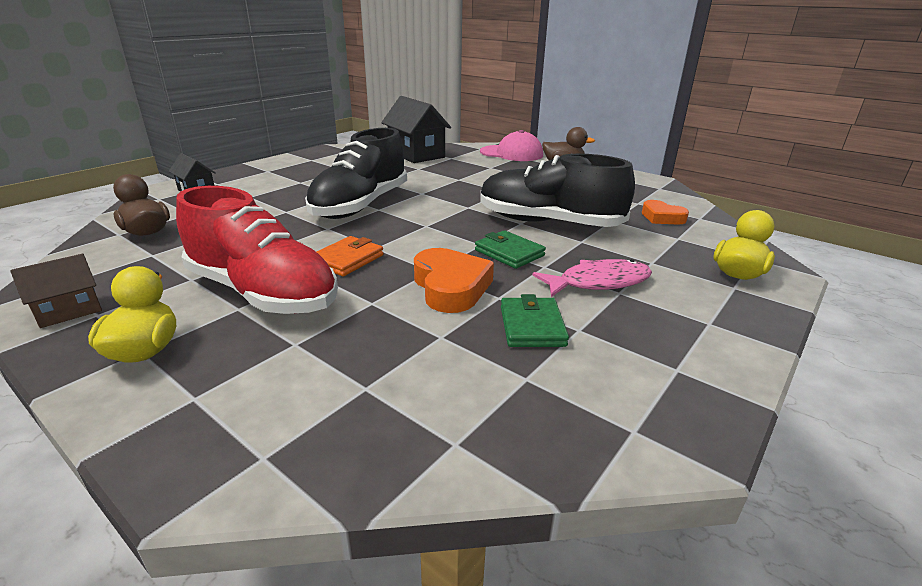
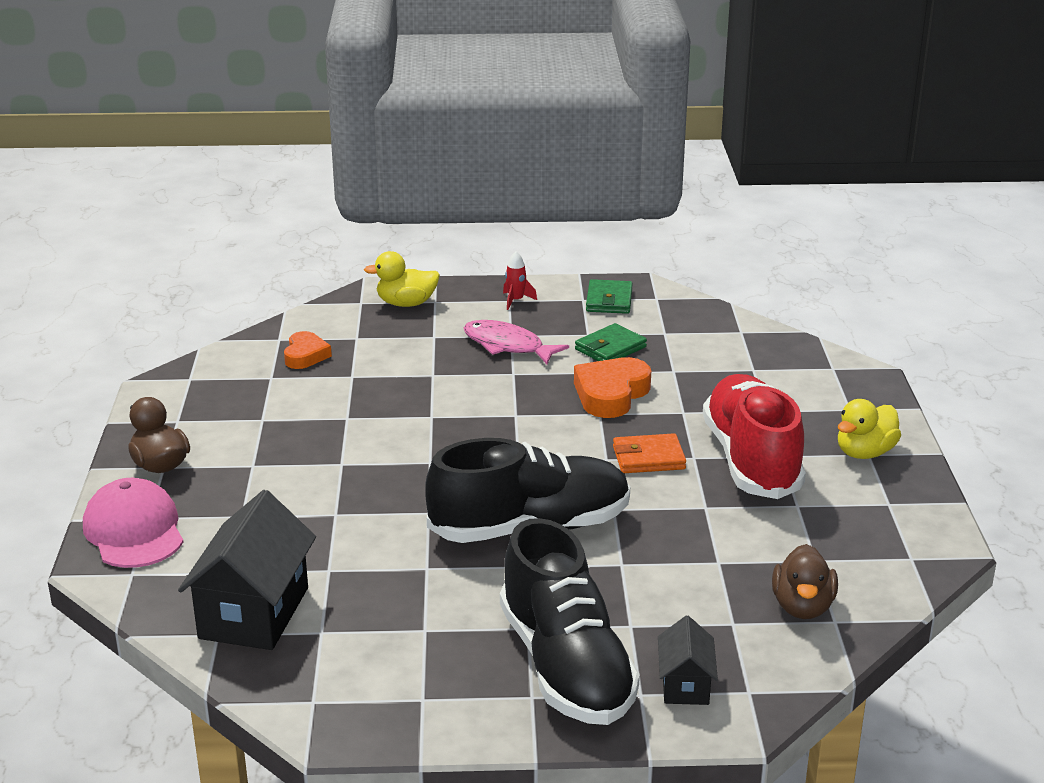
camera: 130 degrees left, 0 degrees up
brown house [10,254,102,328] -> none
green wallet [475,230,546,269] -> green wallet moved to [586,279,633,314]
black shoe [480,154,635,227] -> black shoe moved to [500,518,640,725]
none -> red rocket [503,251,537,310]

